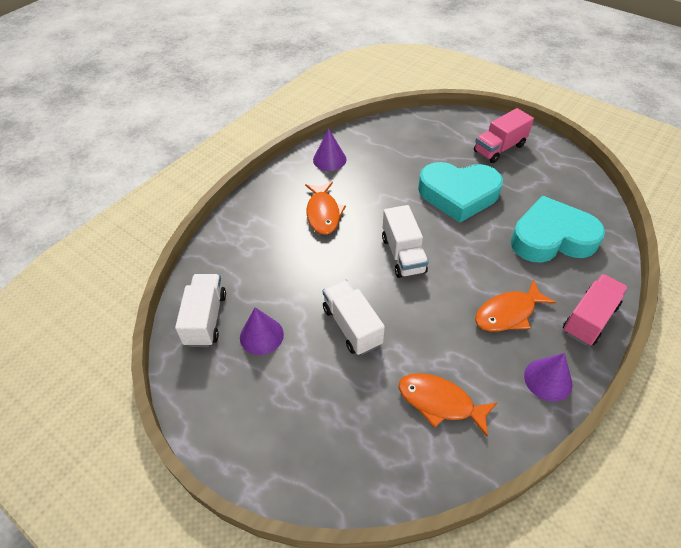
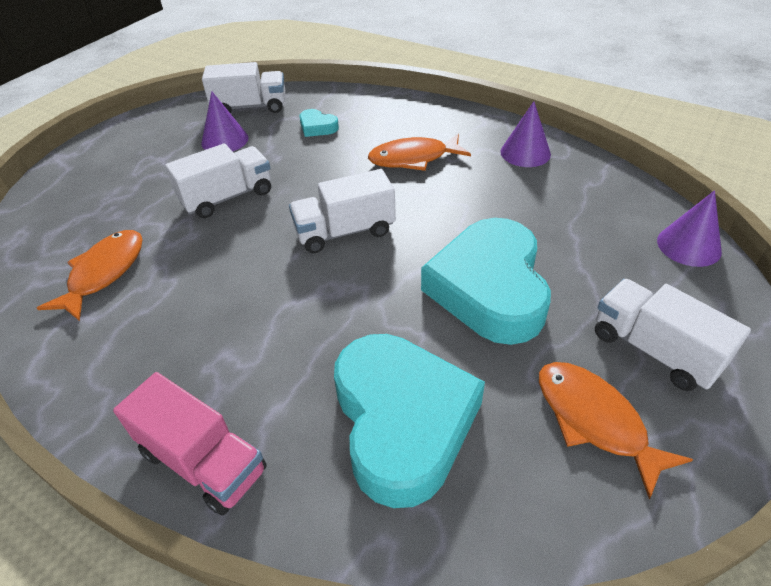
camera: 85 degrees right, 5 degrees down
pink truck [474,108,534,163] -> white truck [595,279,751,391]
orange fish [475,279,556,332] -> orange fish moved to [539,362,693,499]
purple cone [524,353,573,402] -> purple cone moved to [657,190,722,267]
none -> turquoise heart [299,109,339,137]

